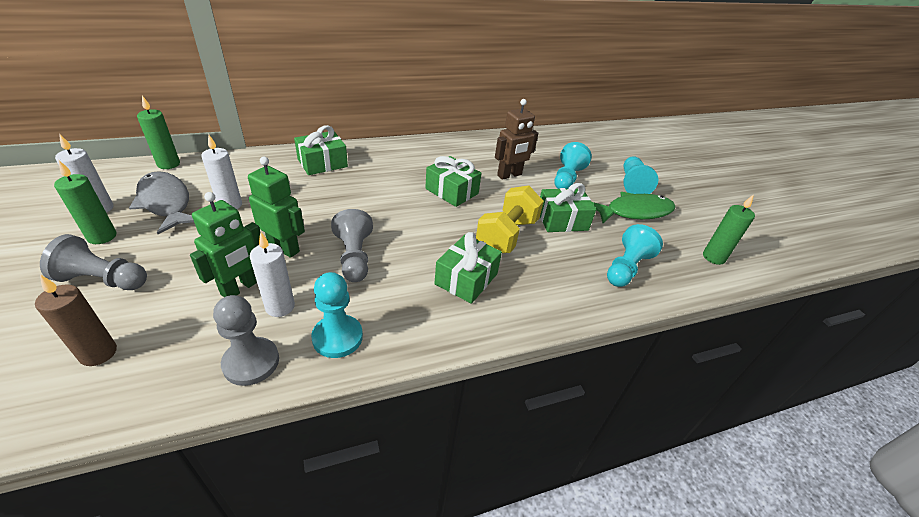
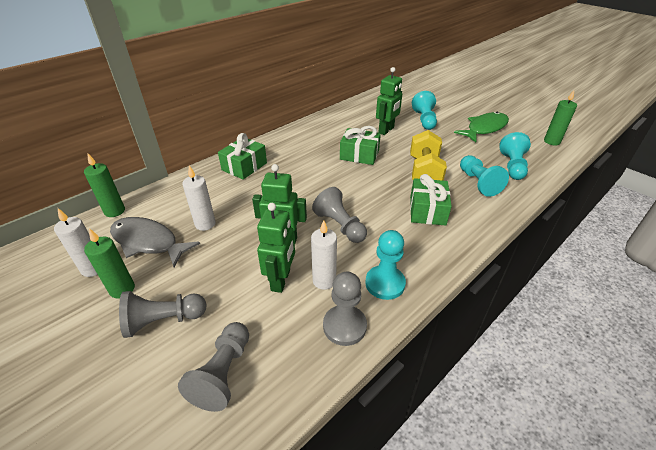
camera: 20 degrees left, 0 degrees up
brown candle [35,275,117,366] -> grey pawn [178,322,249,412]
brown robot [495,99,538,180] -> green robot [376,67,402,135]
green gift [540,183,596,232] -> none
turquoise pawn [623,156,658,194] -> turquoise pawn moved to [460,155,509,197]

